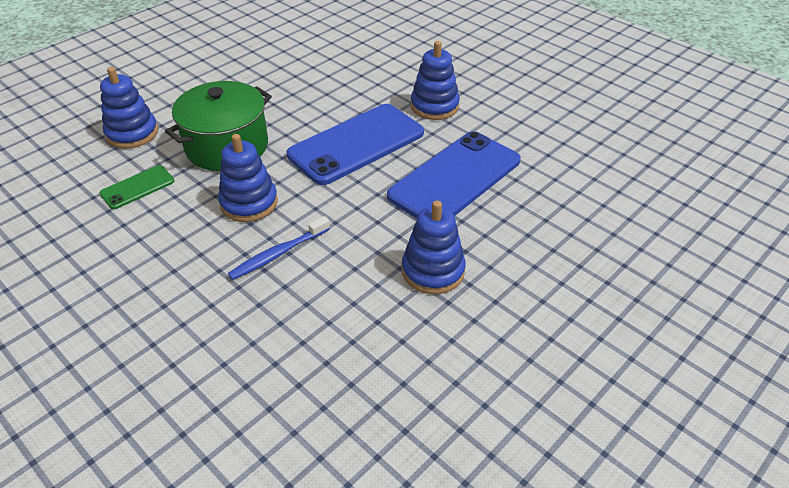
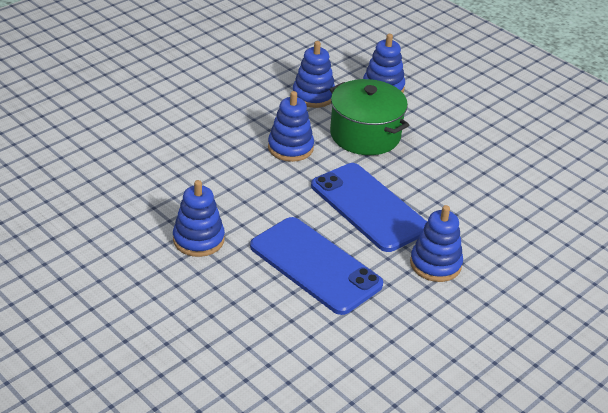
camera: 90 degrees right, 5 degrees down
green phone [100,165,174,209] -> blue stacking toy [293,41,335,108]
blue toothbrush [228,216,330,280] -> none

